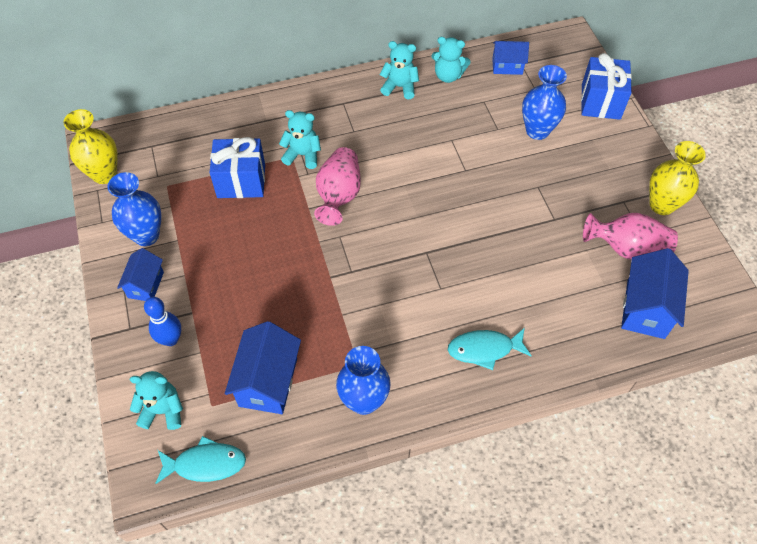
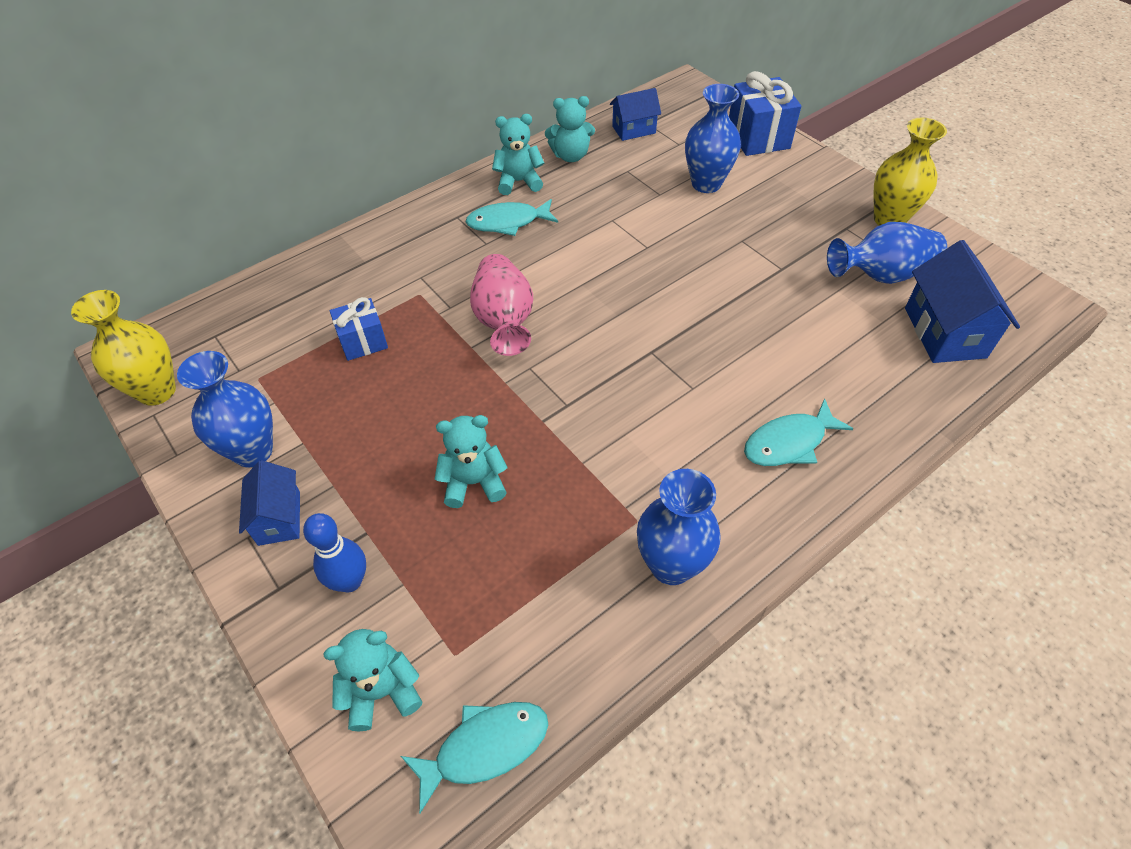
camera: 20 degrees left, 5 degrees down
blue gift [210,137,265,198] -> blue gift [330,297,388,361], size x0.63
blue house [225,321,301,414] -> none
turquoise teddy bear [279,110,321,169] -> turquoise teddy bear moved to [435,415,508,508]
pink vase [583,213,678,259] -> blue vase [827,222,947,284]
none -> turquoise fish [466,199,558,236]

